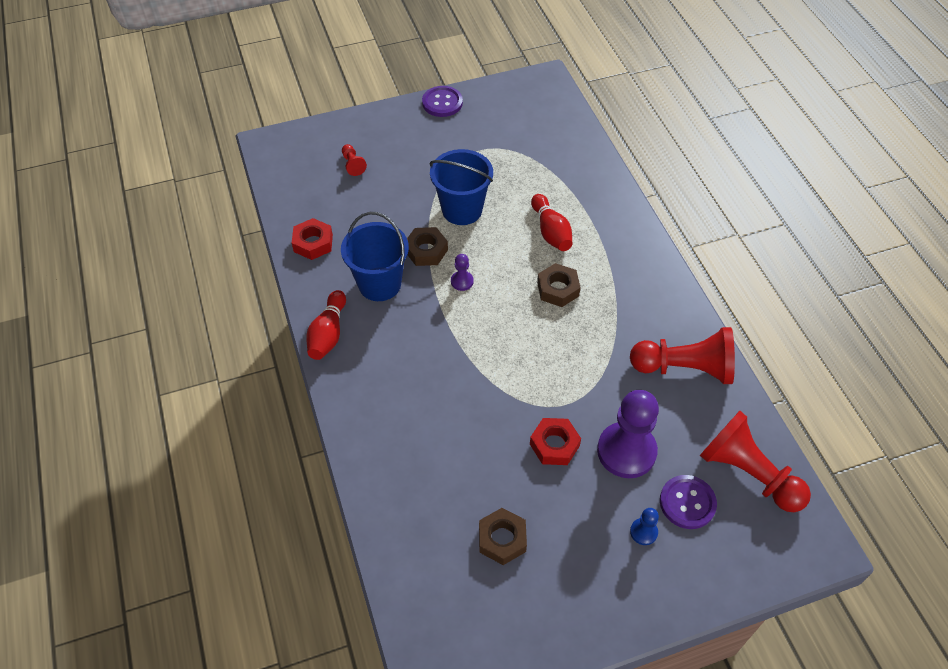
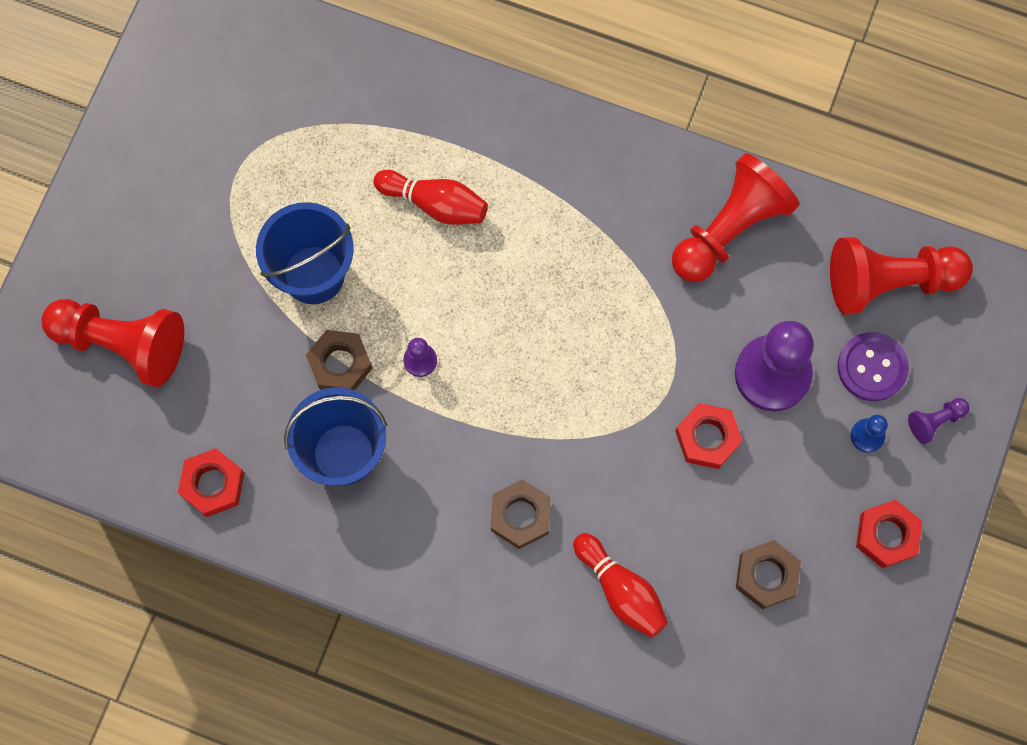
camera: 50 degrees left, 20 degrees up
red bowling pin [306,290,346,360] -> red bowling pin moved to [573,533,668,638]
red pawn [342,144,367,176] -> red pawn [42,299,184,387], size x2.27
purple button [422,86,463,117] -> none
brown nut [537,263,581,307] -> brown nut moved to [491,479,551,549]
none -> red nut [856,500,923,568]
none -> purple pawn [908,398,970,444]

